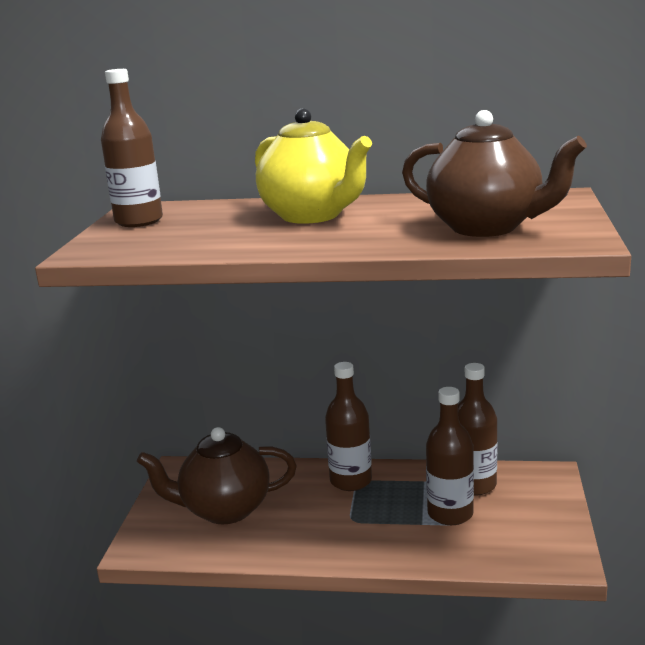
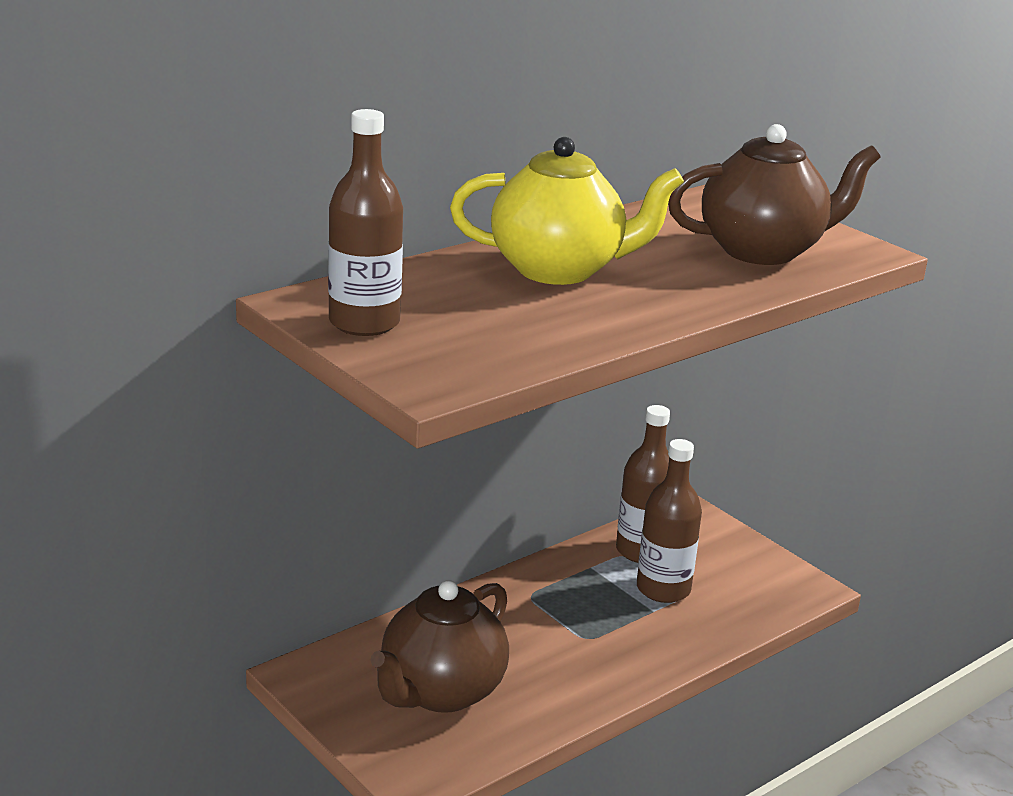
camera: 50 degrees left, 5 degrees up
brown bottle [325,362,372,491] -> none

